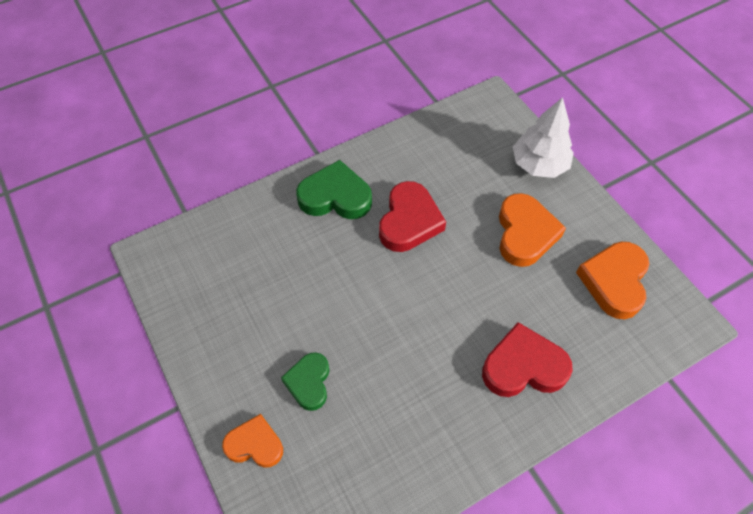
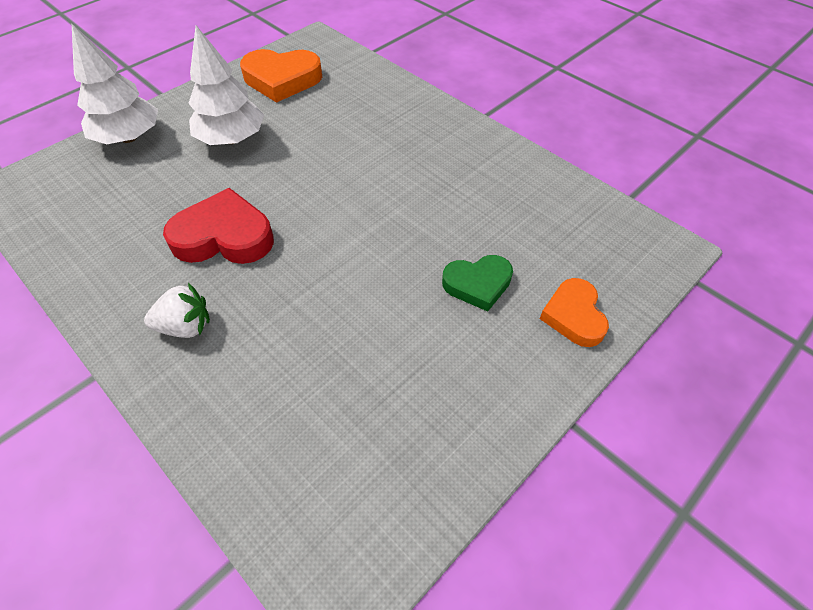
camera: 105 degrees left, 5 degrees down
green heart [296,160,372,219] -> white strawberry [144,283,210,338]
red heart [482,322,573,397] -> none
orange heart [499,193,566,267] -> white tree [188,25,264,145]

